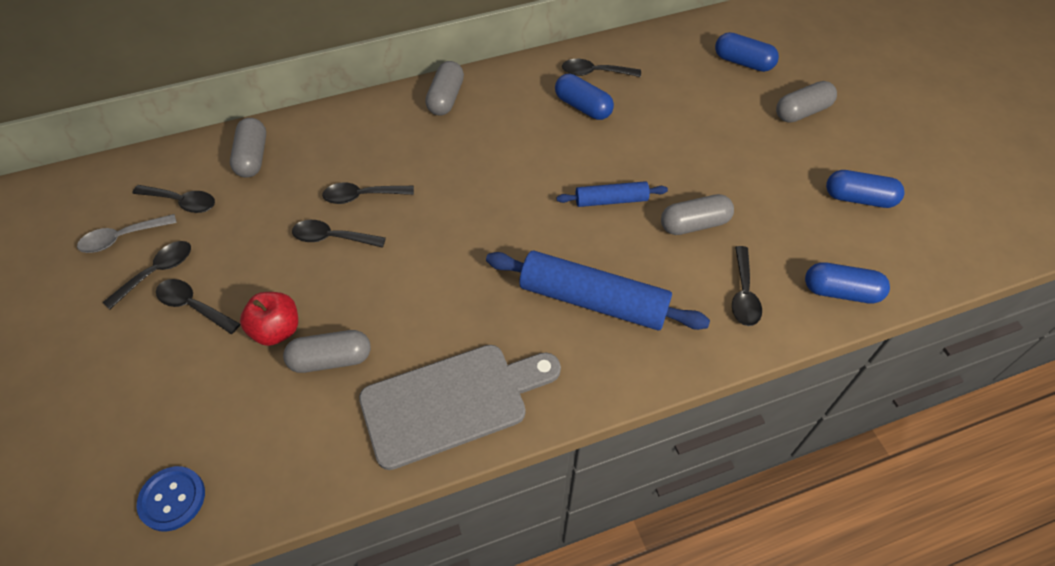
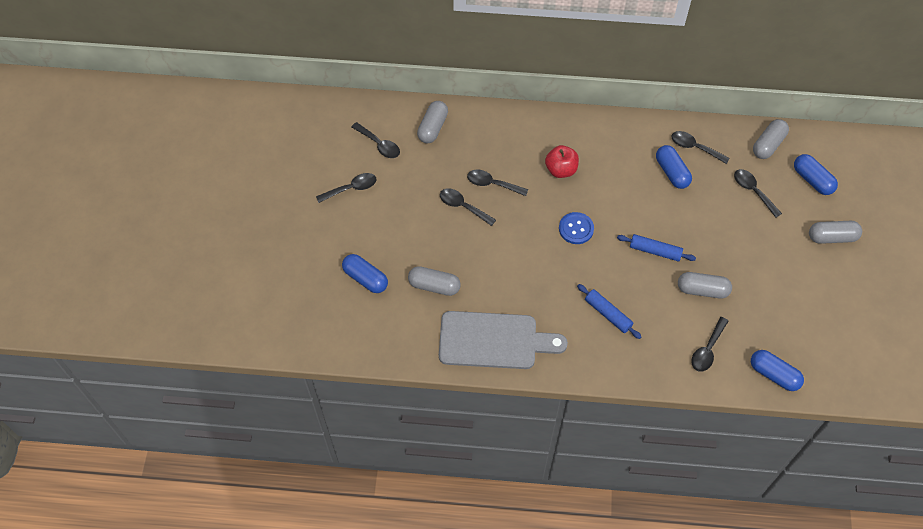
camera: 25 degrees right, 5 degrees up
grey spoon [77,214,177,253] -> none
blue button [137,466,205,531] -> blue button moved to [559,212,594,244]
black spoon [156,279,240,334] -> black spoon moved to [734,169,782,218]
red apple [240,292,298,346] -> red apple moved to [545,145,579,178]
grey capsule [425,61,464,115] -> grey capsule moved to [753,119,789,159]
blue rolling pin [486,251,710,330] -> blue rolling pin [577,284,641,339], size x0.54
blue capsule [826,170,905,208] -> blue capsule moved to [342,254,388,293]

